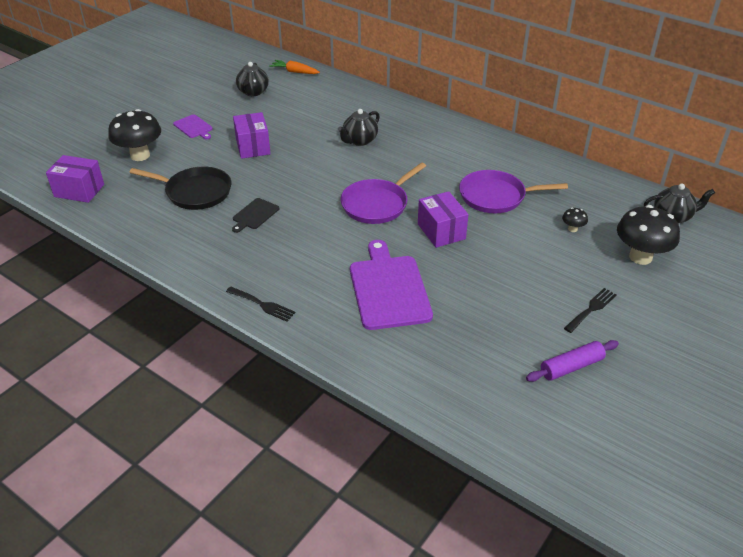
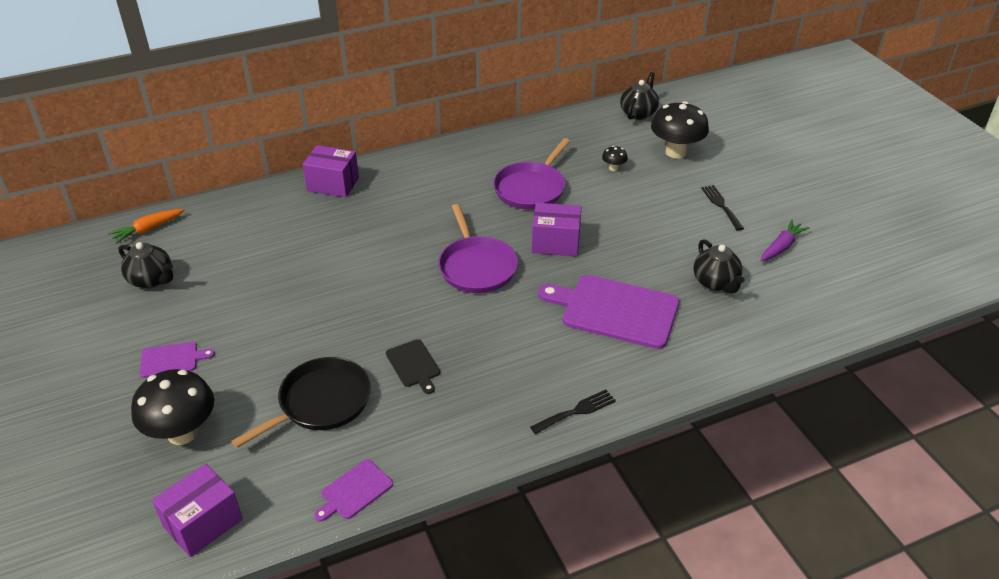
camera: 60 degrees left, 0 degrees up
purple box [233,112,271,159] -> purple box moved to [302,145,359,197]
black teapot [338,109,380,146] -> black teapot moved to [693,239,745,294]
purple rolling pin [526,340,619,382] -> purple carrot [761,220,809,261]
none -> purple cutting board [314,459,393,522]

